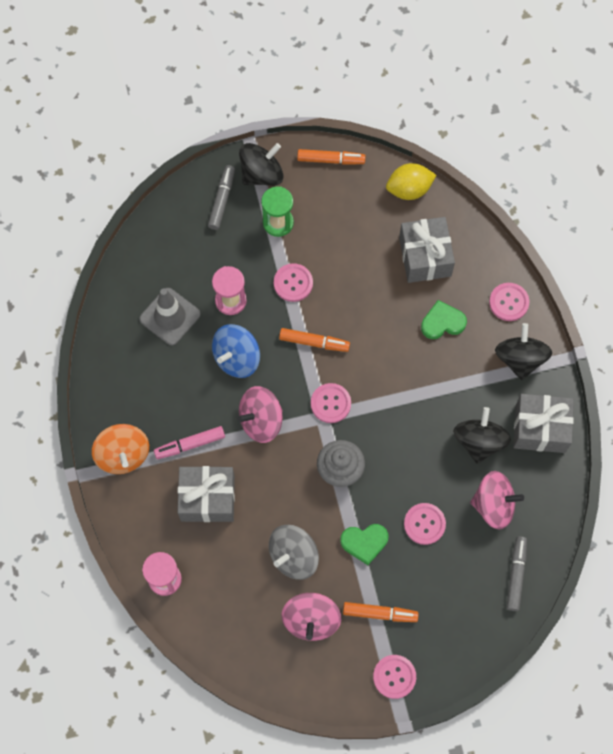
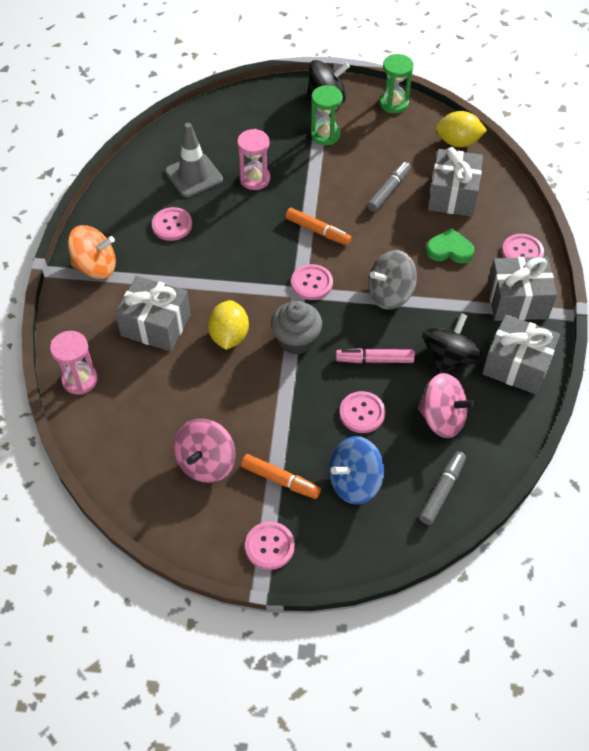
camera: 20 degrees right, 15 degrees down
orange spinning top [92,424,149,474] -> orange spinning top turned 90 degrees counterclockwise [68,225,116,279]
pink marker [154,426,225,459] -> pink marker moved to [336,348,415,363]
grey marker [208,165,235,230] -> grey marker moved to [367,162,411,212]
blue spinning top [212,324,260,378] -> blue spinning top moved to [329,436,384,505]
pink spinning top [237,386,283,443] -> none
grey spinning top [269,525,319,580] -> grey spinning top moved to [368,250,417,310]
pink button [274,263,313,302] -> pink button moved to [152,207,192,241]
orange marker [297,149,366,165] -> green hourglass [380,54,413,113]
green heart [340,524,388,565] -> none
black spinning top [495,323,552,380] -> grey gift [487,257,557,321]
none -> yellow lemon [208,300,249,350]

